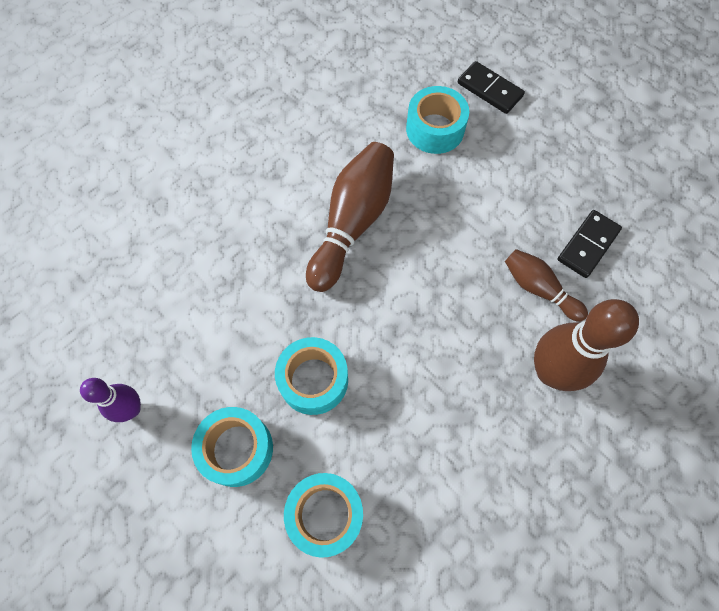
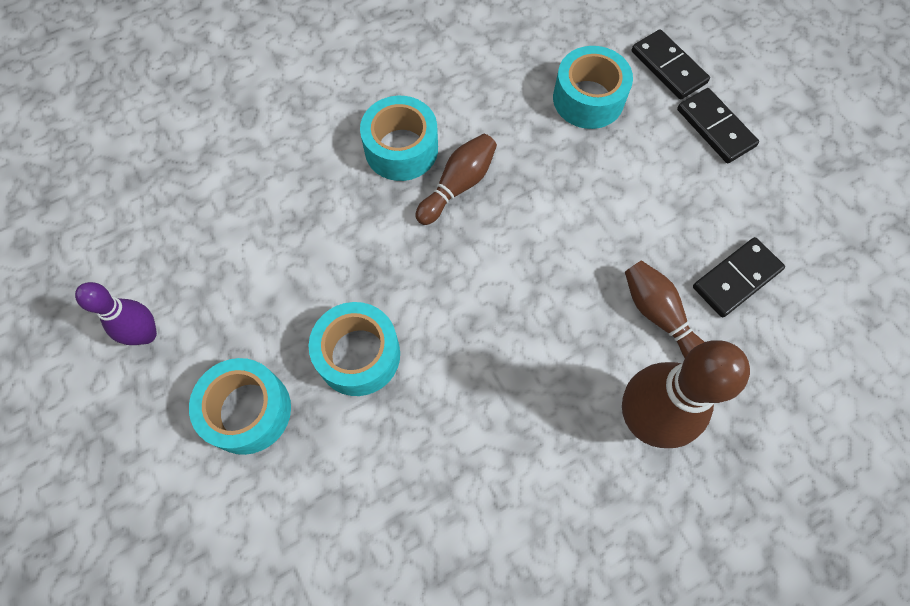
camera: 15 degrees right, 0 degrees up
turquoise tape [284,473,363,558] -> turquoise tape moved to [360,96,438,181]
brown bowling pin [306,142,394,292] -> brown bowling pin [415,134,497,225], size x0.58
none -> black domino [677,88,759,163]

